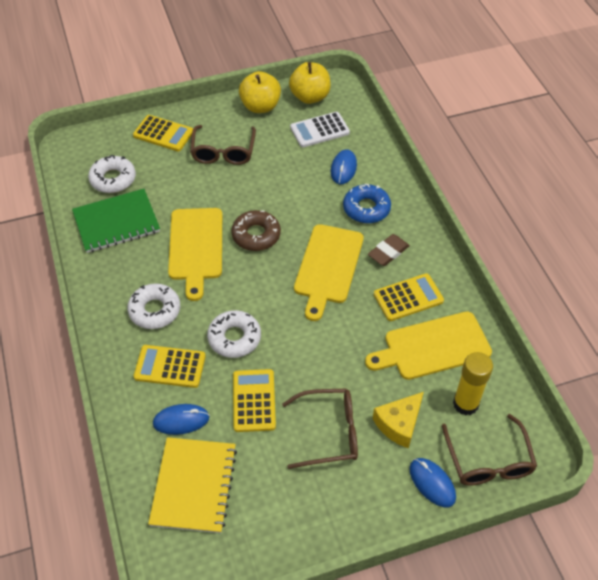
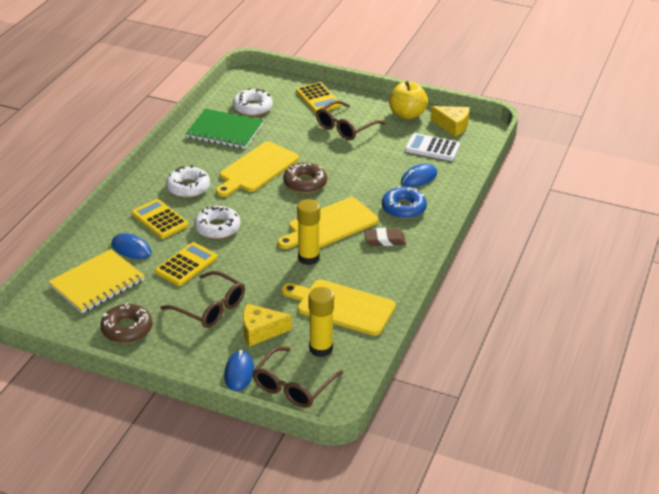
camera: 40 degrees right, 15 degrees down
yellow apple [289,62,331,104] -> yellow cheese [430,106,470,137]
yellow calculator [374,273,444,321] -> none
none -> brown donut [100,303,152,343]
none -> yellow glue stick [297,199,320,265]

